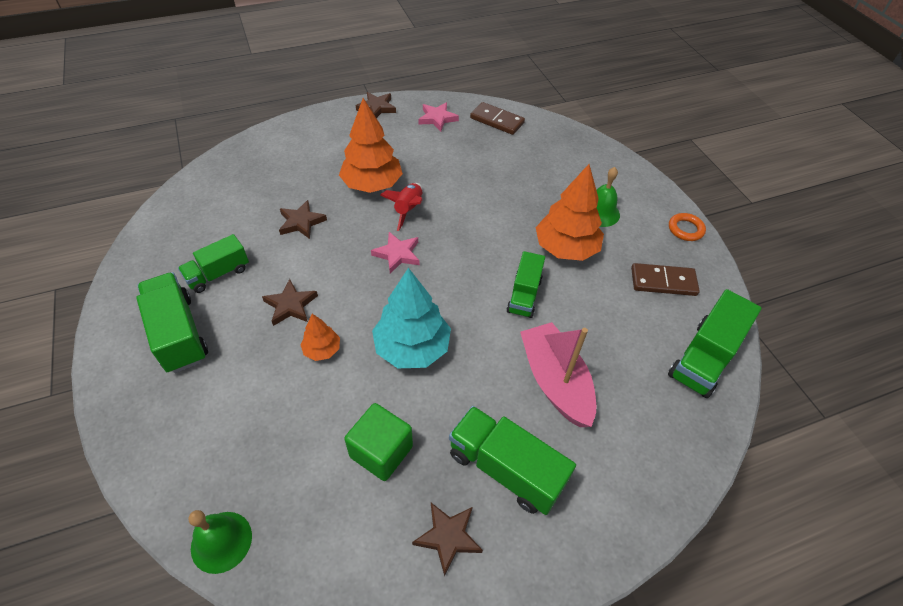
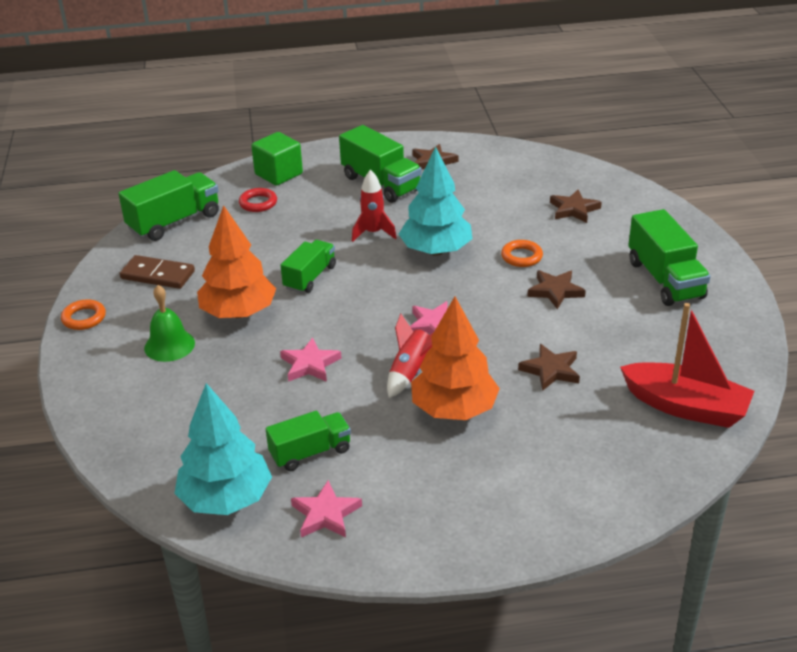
camera: 165 degrees left, 15 degrees down
green truck [178,234,249,293] -> green truck moved to [266,411,351,471]
green bell [188,510,252,574] -> none
orange tree [300,314,340,361] -> orange ring [501,240,543,267]
green cube [344,403,413,481] -> green cube moved to [251,132,303,186]
brown star [356,92,396,118] -> brown star moved to [550,190,602,223]
brown domino [470,102,525,135] -> turquoise tree [175,383,272,515]
pink boat [520,322,596,427] -> none
none -> red ring [239,188,277,212]
none -> pink star [280,338,341,382]
none -> red rocket [352,170,397,242]
none -> red boat [620,303,755,428]

